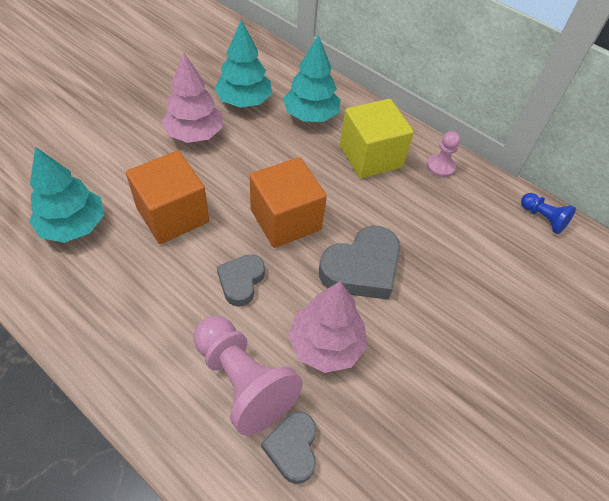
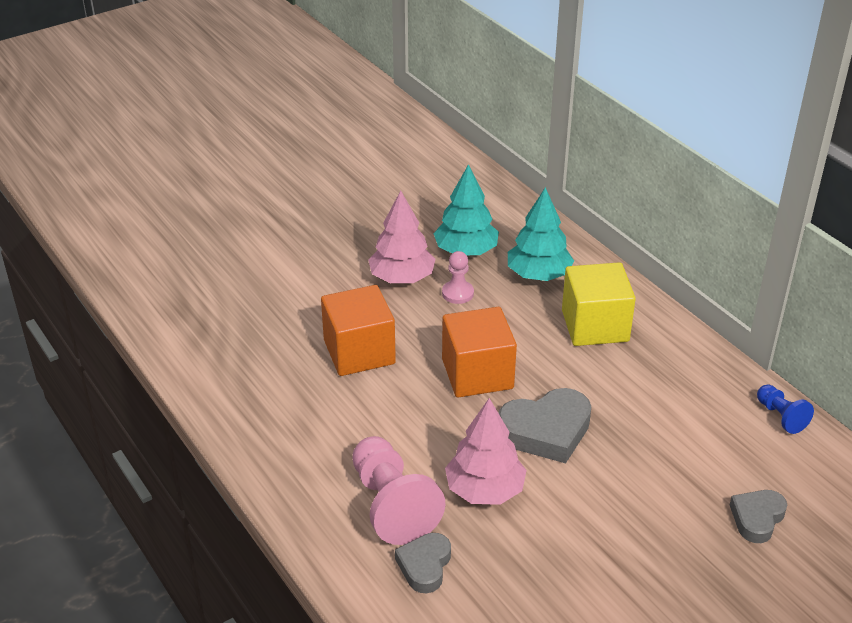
camera: 20 degrees right, 15 degrees down
turquoise tree [29,147,104,243] -> none
grey heart [217,254,265,307] -> grey heart moved to [730,490,787,543]
pink pawn [427,131,460,178] -> pink pawn moved to [442,251,474,304]

